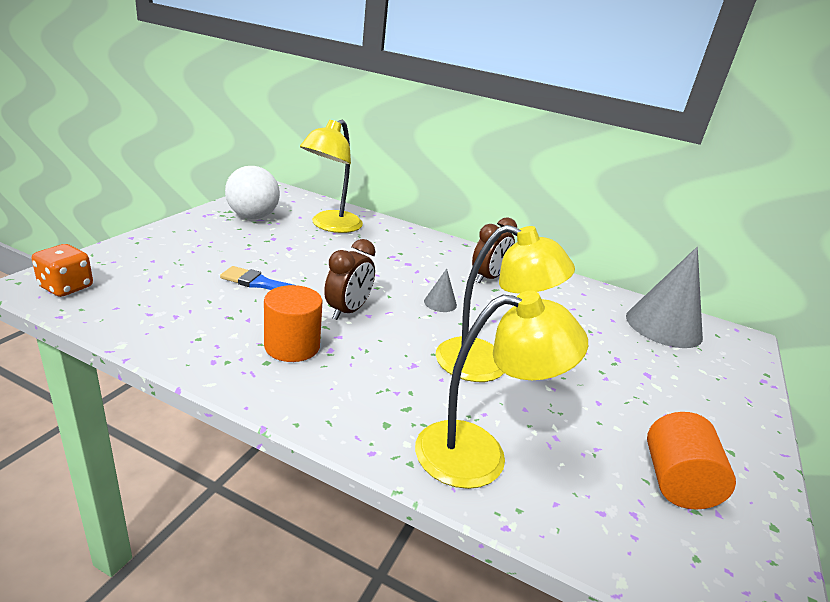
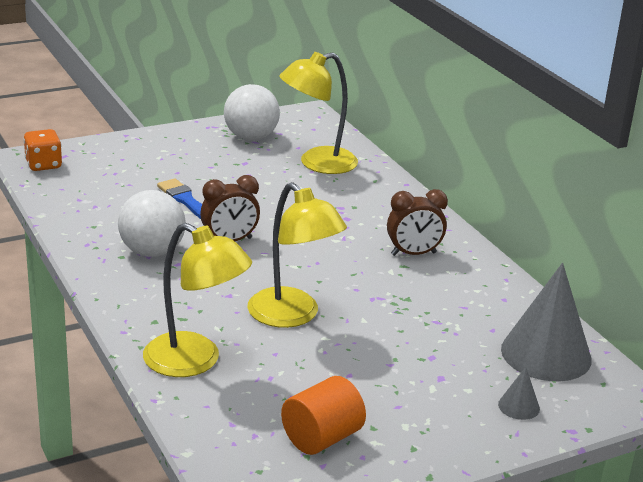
camera: 40 degrees right, 0 degrees up
orange cylinder [264,285,323,362] -> white ball [118,190,186,257]
grey cone [424,269,457,312] -> grey cone moved to [498,367,540,420]

